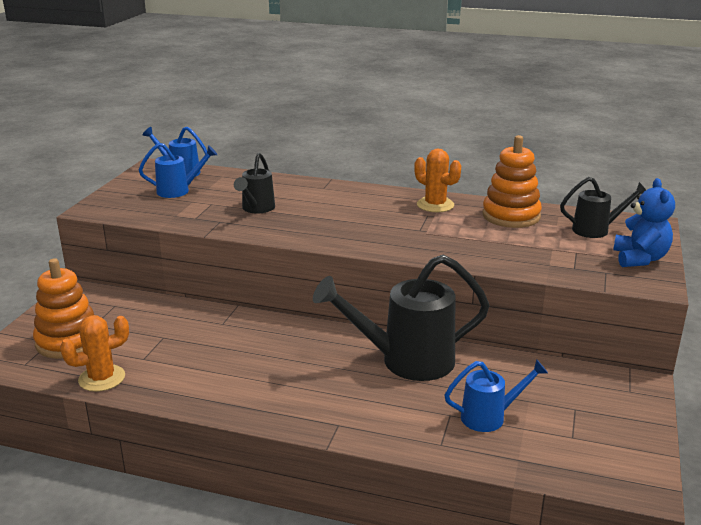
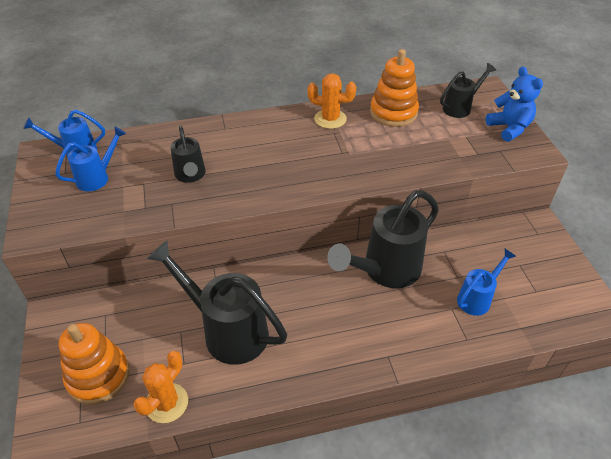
camera: 30 degrees left, 20 degrees up
none -> black watering can [147,240,287,365]

